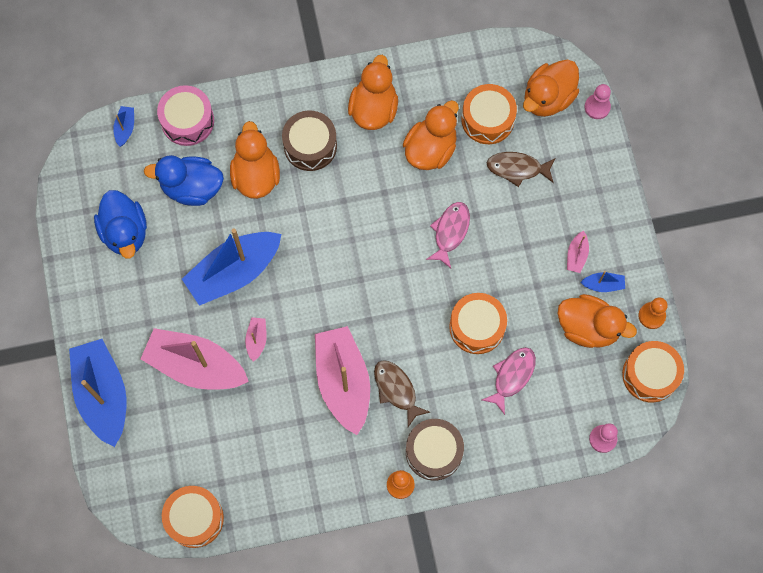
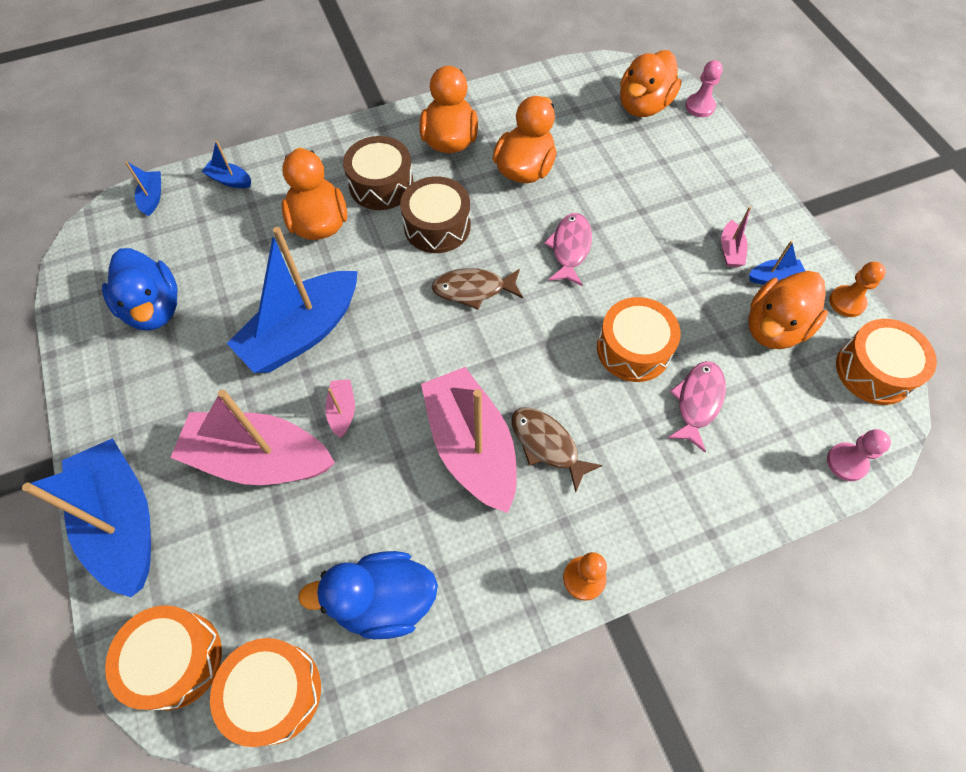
camera: 10 degrees left, 10 degrees down
blue duck [144,155,224,206] -> blue duck moved to [298,551,438,639]
pink drum [157,85,214,146] -> blue boat [201,140,251,188]
brown drum [406,419,464,481] -> brown drum moved to [400,176,471,253]
orange drum [462,84,517,144] -> orange drum moved to [105,605,222,711]
brown fish [487,152,555,187] -> brown fish moved to [432,268,523,310]
orange duck [558,294,637,348] -> orange duck turned 120 degrees clockwise [748,271,828,349]

